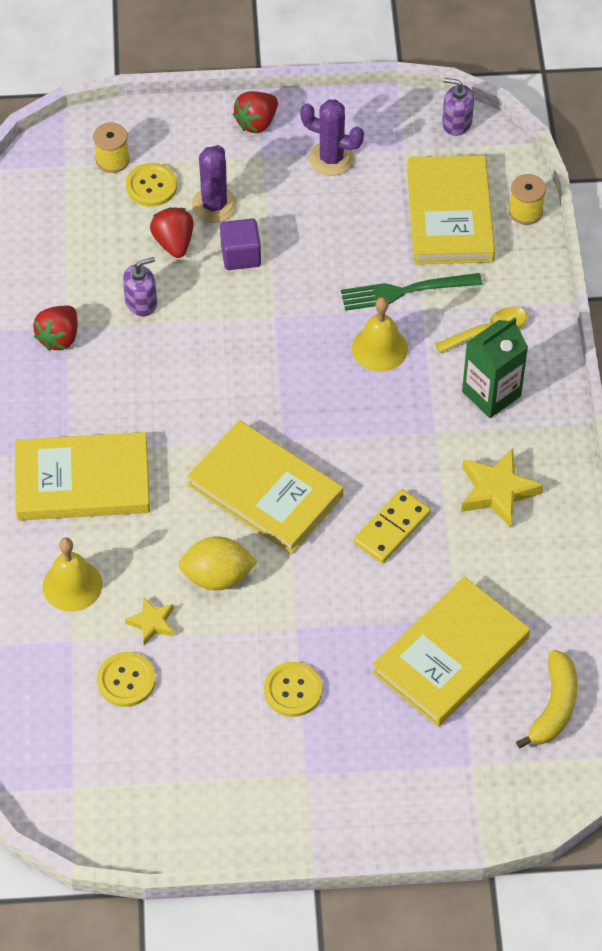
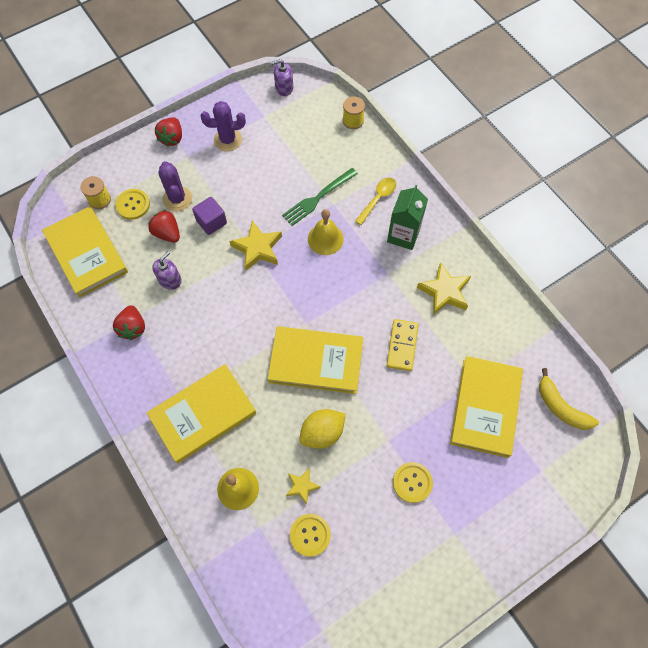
camera: 30 degrees left, 10 degrees up
yellow book [407,156,495,264] -> yellow book moved to [42,206,128,298]
yellow banana [516,650,577,748] -> yellow banana turned 150 degrees clockwise [539,368,599,430]
none -> yellow star [229,221,282,271]

